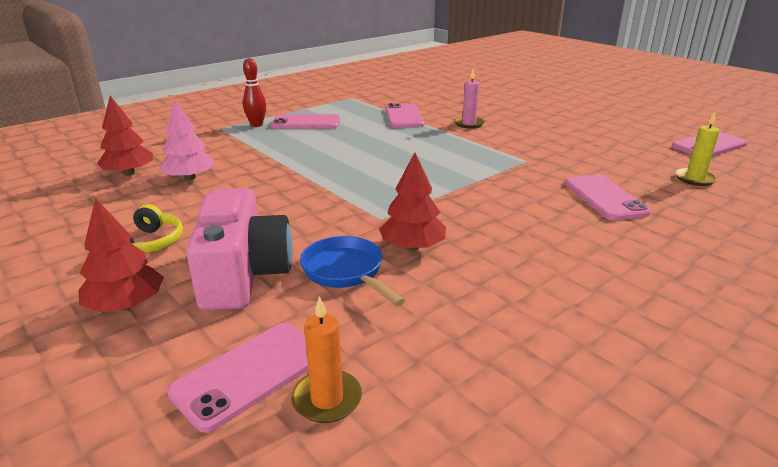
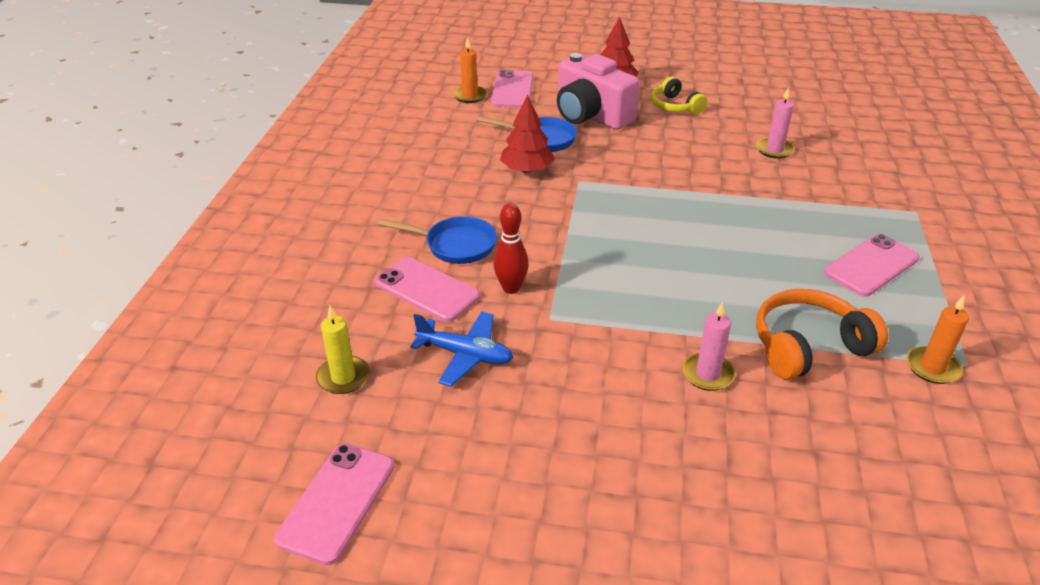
camera: 140 degrees right, 10 degrees up
red tree [97,96,153,176] -> none
pink tree [159,100,216,181] -> pink candle [756,87,795,159]
red bowling pin [243,58,266,127] -> red bowling pin moved to [494,203,529,294]
pink phone [385,103,425,128] -> orange headphones [756,289,888,380]
none -> blue pan [378,216,497,264]
none -> blue plane [410,311,513,387]
none -> orange candle [907,296,969,384]

